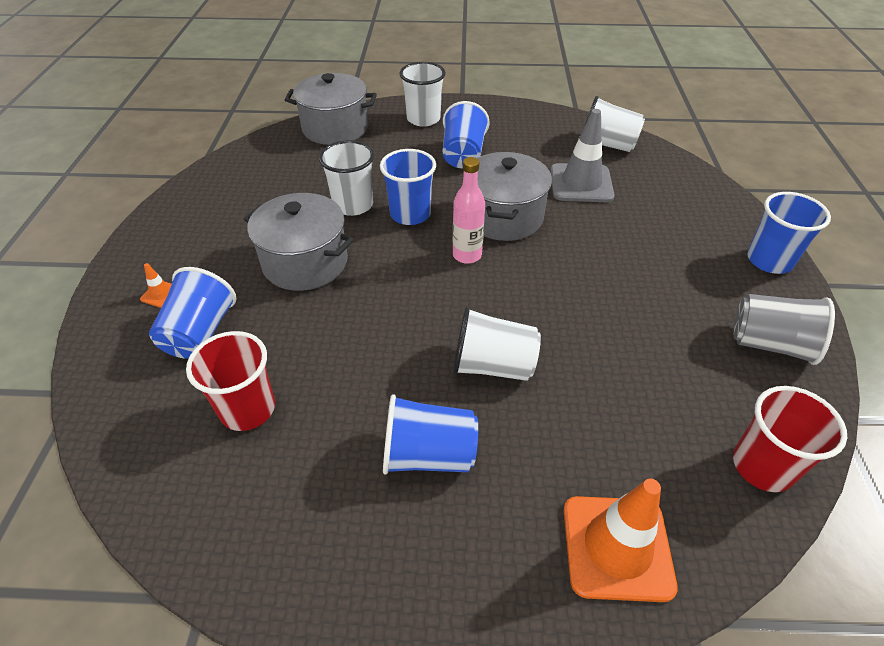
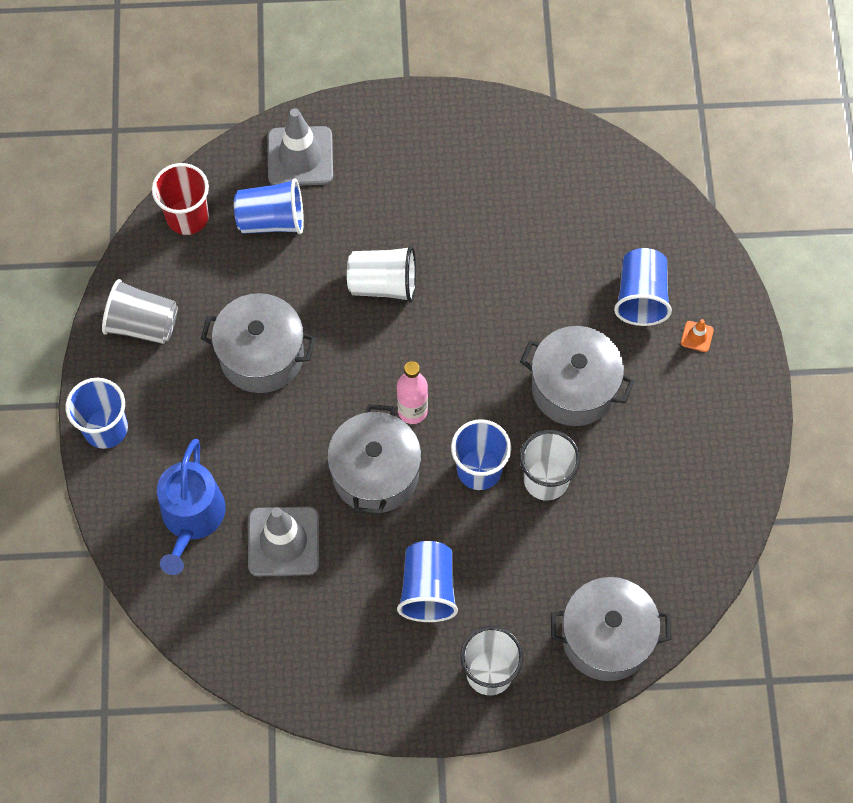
camera: 175 degrees right, 20 degrees up
red cup [186,331,275,431] -> none
blue cup [383,394,478,475] -> blue cup moved to [234,178,304,234]
orange traffic cone [564,479,678,602] -> grey traffic cone [268,108,333,186]
white cup [584,96,645,152] -> none
none -> blue watering can [157,439,226,575]
none -> grey pot [201,293,316,393]

